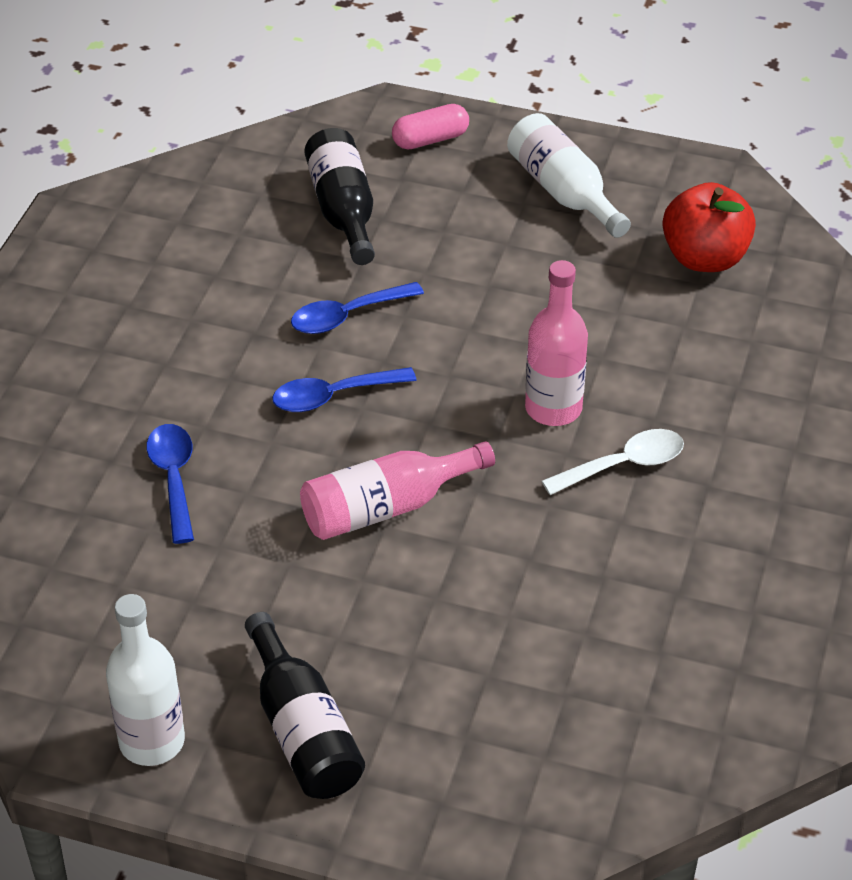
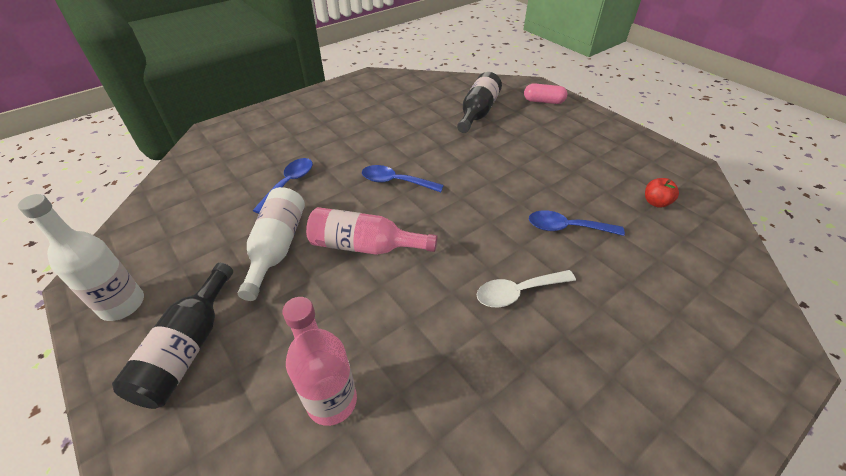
camera: 35 degrees right, 0 degrees up
blue spoon [291,282,424,334] -> blue spoon moved to [529,210,625,236]
white bottle [507,113,631,238] -> white bottle moved to [238,187,305,301]
pink bottle [525,260,588,426] -> pink bottle moved to [282,297,357,426]
white spoon [542,429,684,495] -> white spoon turned 150 degrees clockwise [477,270,576,307]
red apple [662,182,756,272] -> red apple [645,178,679,208], size x0.51

